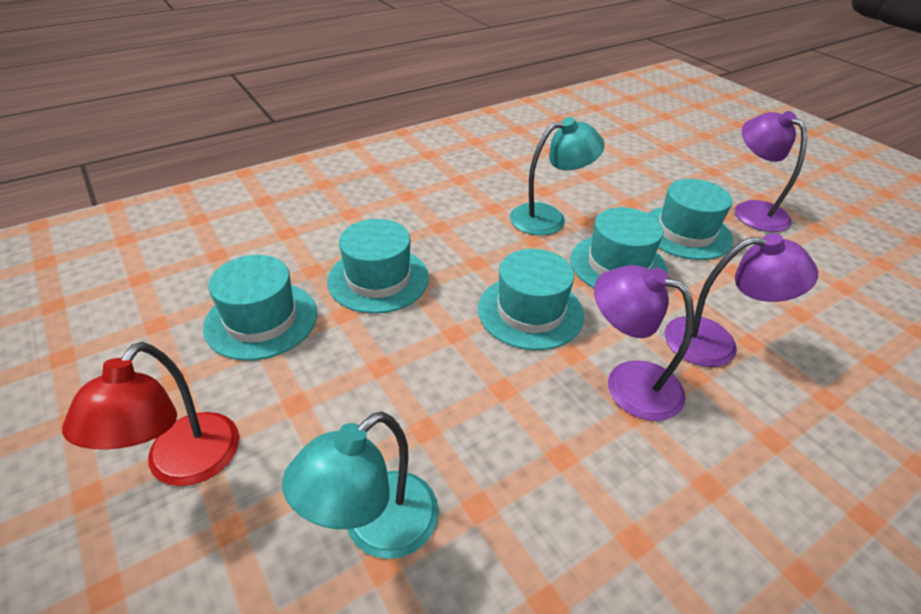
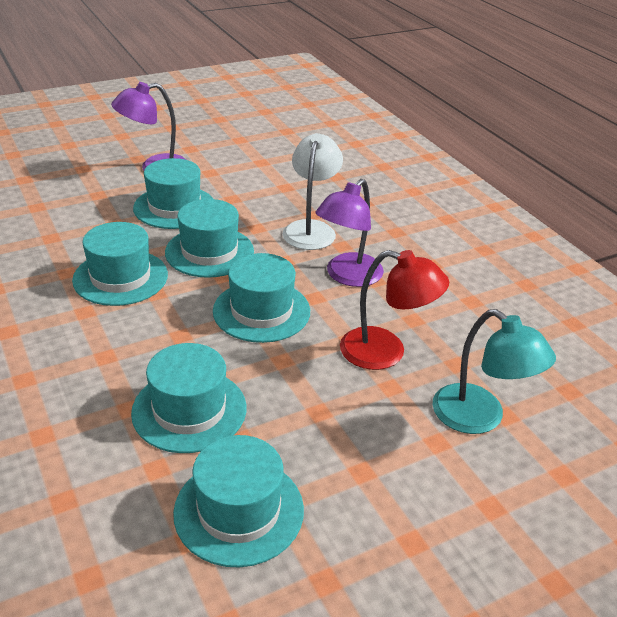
camera: 85 degrees left, 5 degrees down
red lamp [62,342,239,486] -> red lamp moved to [340,250,449,370]
turquoise lamp [510,117,605,235] -> turquoise hat [72,222,168,306]
purple lamp [665,233,818,367] -> white lamp [282,133,343,250]

